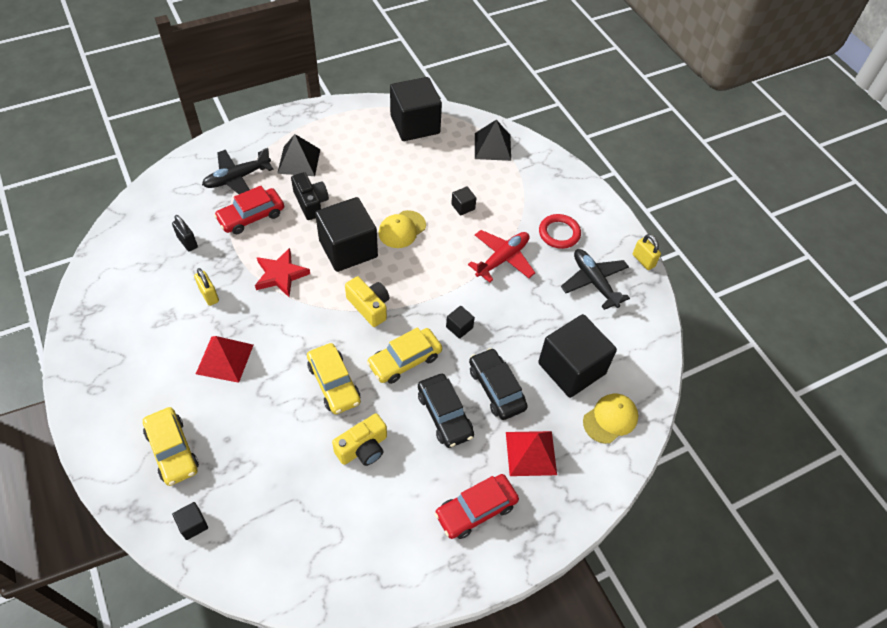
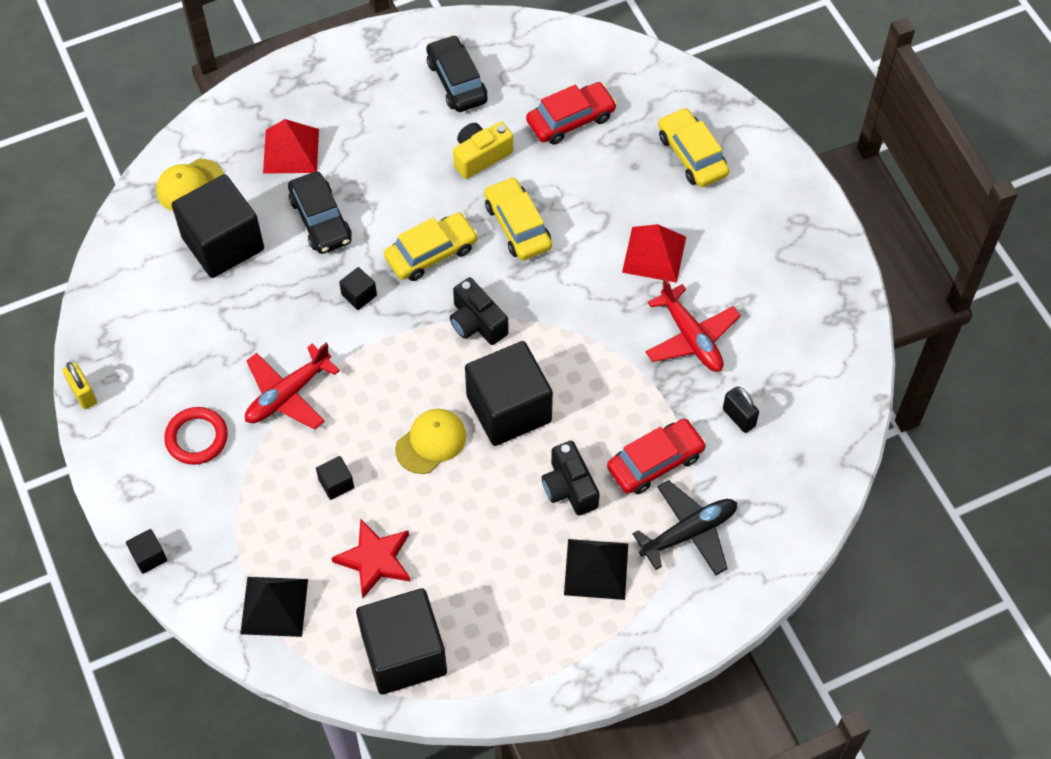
camera: 175 degrees left, 5 degrees up
black cube [172,502,208,540] -> black cube moved to [126,529,167,574]
yellow padlock [194,268,219,306] -> red plane [645,278,741,372]
red star [255,248,310,297] -> red star moved to [332,519,410,598]
yellow camera [345,276,390,327] -> black camera [450,278,509,345]
black car [418,374,474,448] -> black car moved to [426,35,488,112]
red car [435,474,519,539] -> red car moved to [526,82,617,145]
black plane [561,249,630,310] -> none

